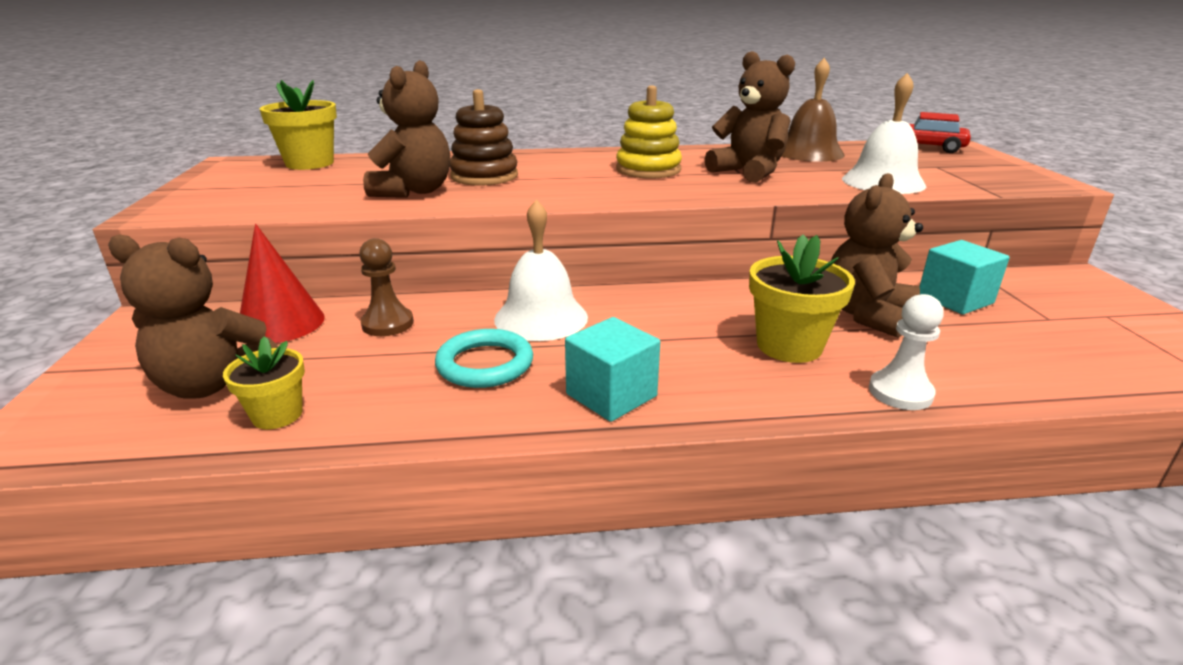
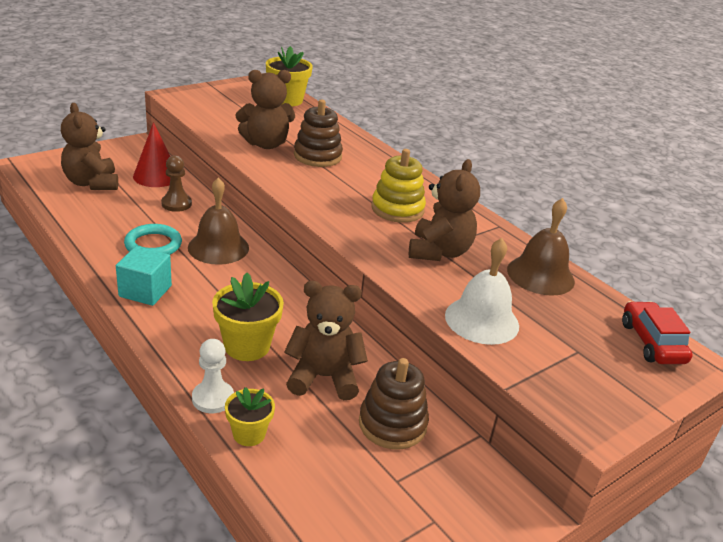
camera: 55 degrees right, 5 degrees up
yellow flower pot [223,336,305,429] -> yellow flower pot moved to [225,387,275,446]
white bell [494,199,588,341] -> brown bell [188,178,249,265]
turquoise cube [919,240,1010,315] -> brown stacking toy [359,358,429,449]

